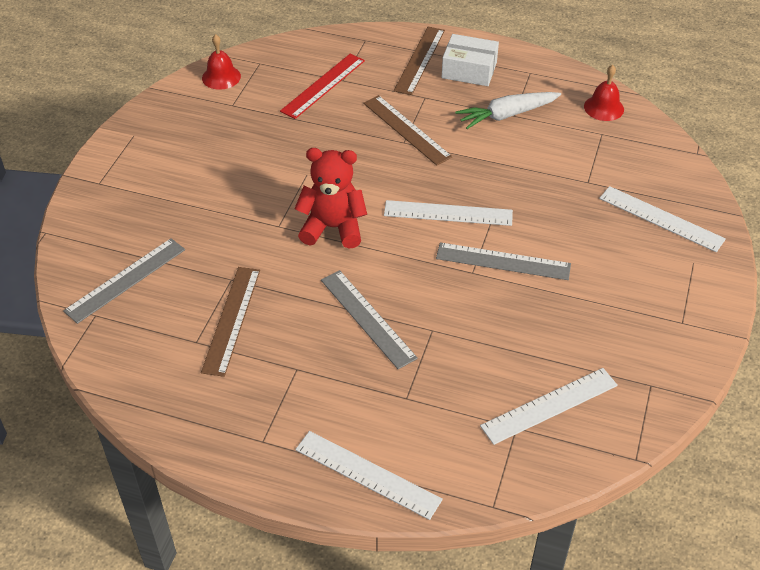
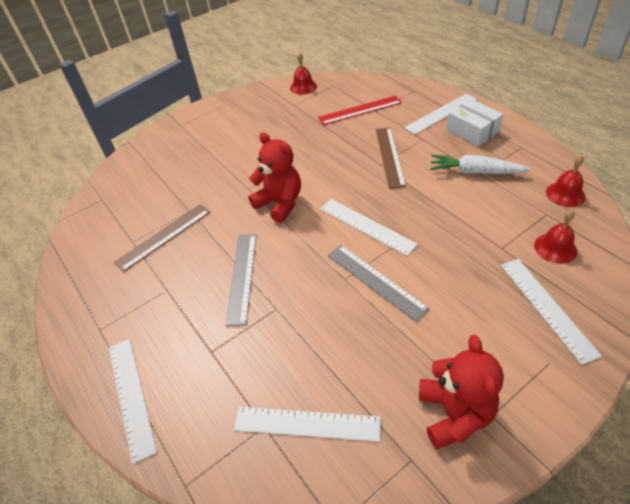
camera: 40 degrees right, 0 degrees up
grey ruler [63,238,185,324] -> none
brown ruler [394,27,445,95] -> white ruler [404,93,477,135]
none -> red teddy bear [419,335,504,449]
none -> red bell [534,210,577,264]

